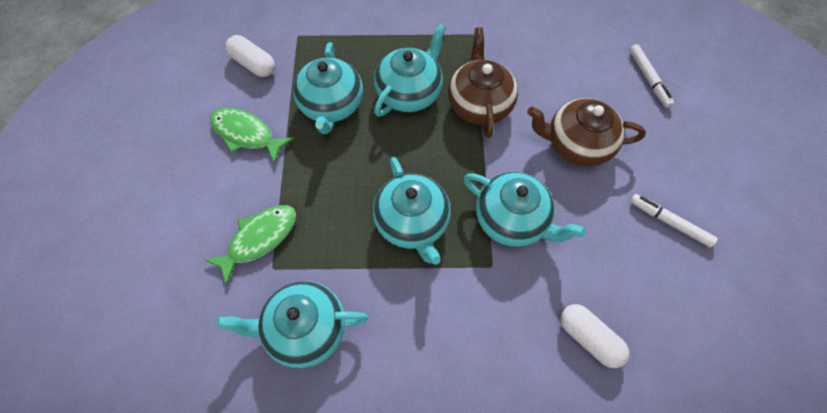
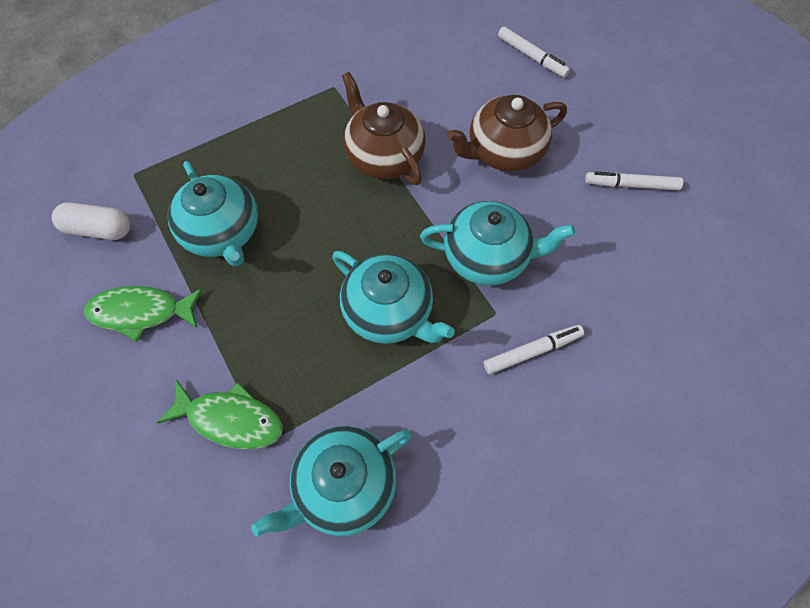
camera: 30 degrees left, 0 degrees up
green fish [204,205,296,286] -> green fish turned 90 degrees clockwise [157,380,283,449]
turquoise teapot [374,23,446,117] -> none
white capsule [560,304,629,368] -> none
none -> white marker [483,325,584,374]

